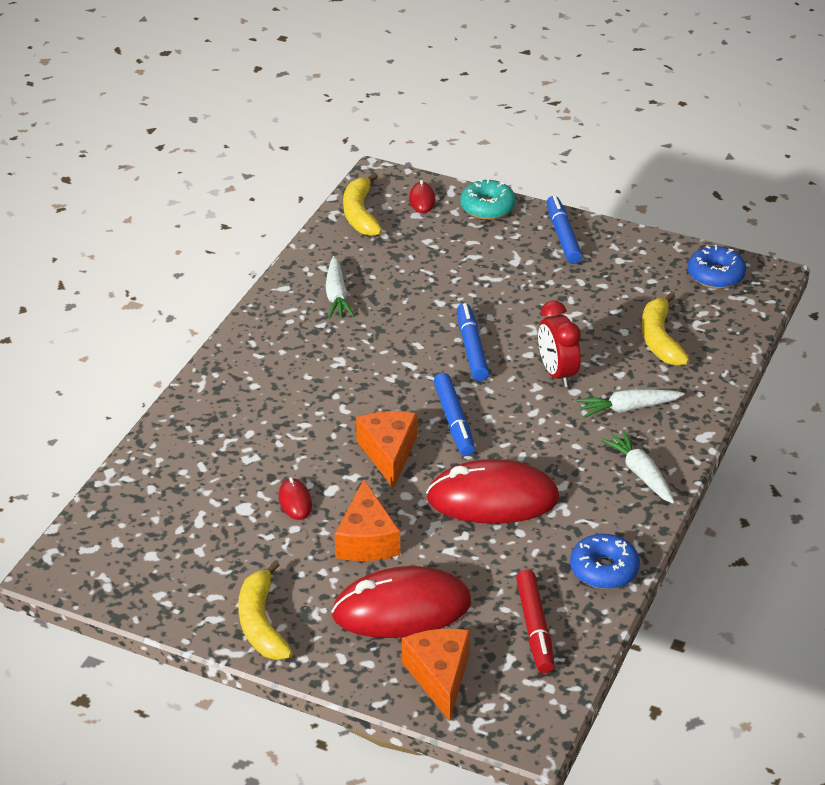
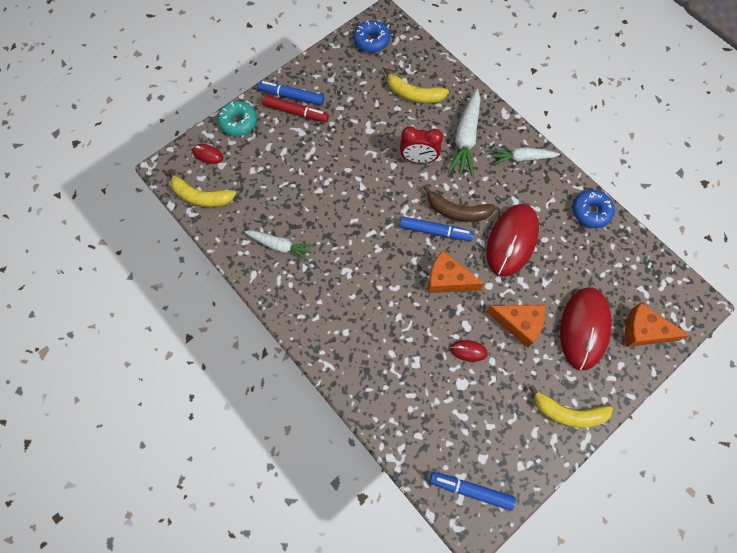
camera: 65 degrees left, 30 degrees up
blue marker [457,303,489,381] -> blue marker moved to [430,472,516,510]
red marker [516,570,554,673] -> red marker moved to [262,95,329,122]
white carrot [576,389,684,418] -> white carrot [447,89,480,177], size x1.51
none -> brown banana [423,185,495,222]

